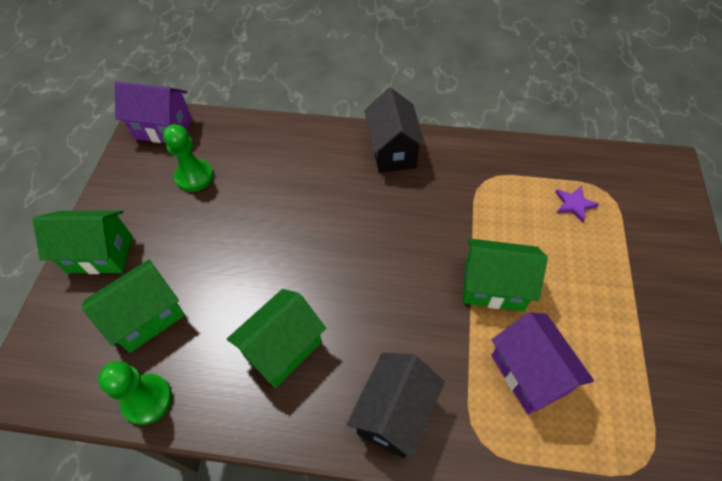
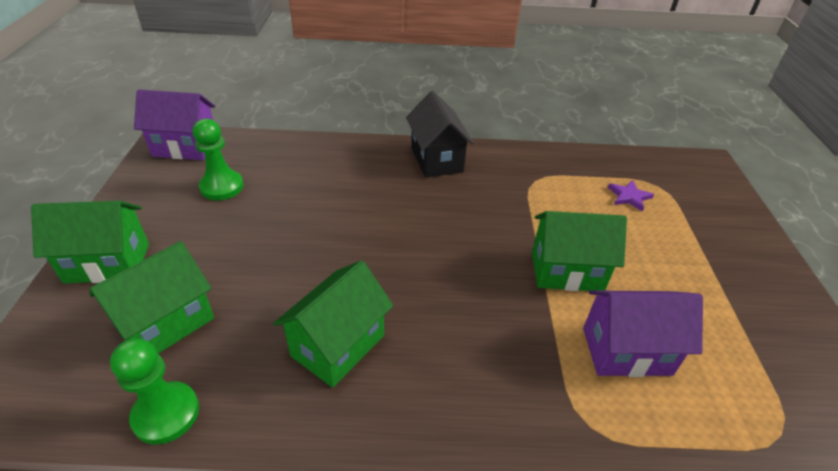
camera: 10 degrees left, 15 degrees down
black house [347,352,444,459] -> none
purple house [491,312,594,415] -> purple house turned 60 degrees counterclockwise [583,290,703,377]

